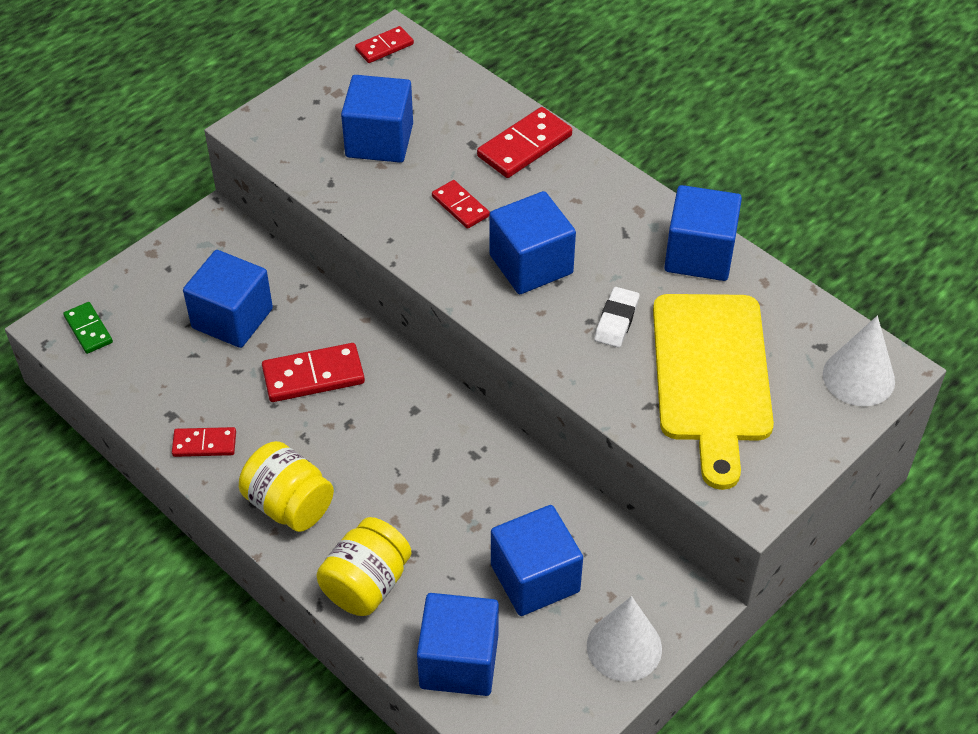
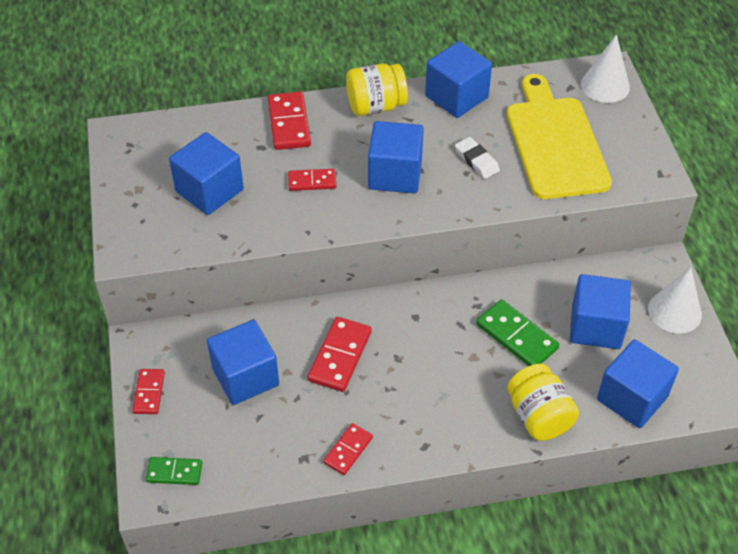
camera: 55 degrees left, 0 degrees up
yellow jar [239,441,334,532] -> yellow jar moved to [346,64,408,116]
red domino [355,26,414,63] -> red domino moved to [132,369,165,414]
yellow cutting board [653,294,774,490] -> yellow cutting board turned 135 degrees counterclockwise [507,74,612,199]
none -> green domino [476,299,559,366]

